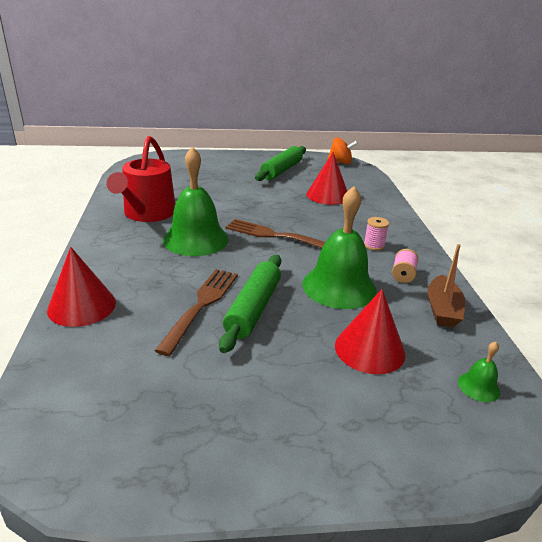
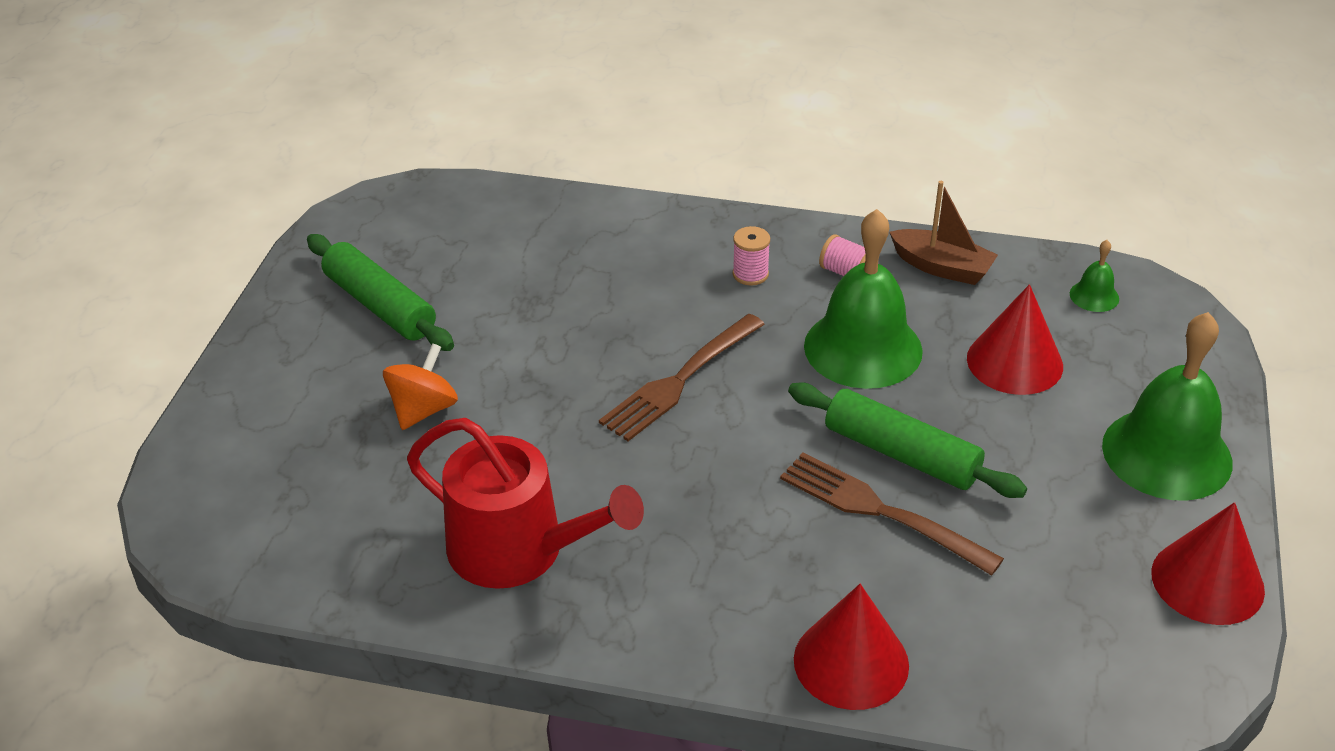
camera: 70 degrees left, 10 degrees up
green bell [163,146,229,256] -> green bell moved to [1102,312,1233,501]
red cone [307,152,347,205] -> red cone moved to [1151,502,1265,625]
orange spinning top [327,137,358,165] -> orange spinning top moved to [383,343,458,430]

